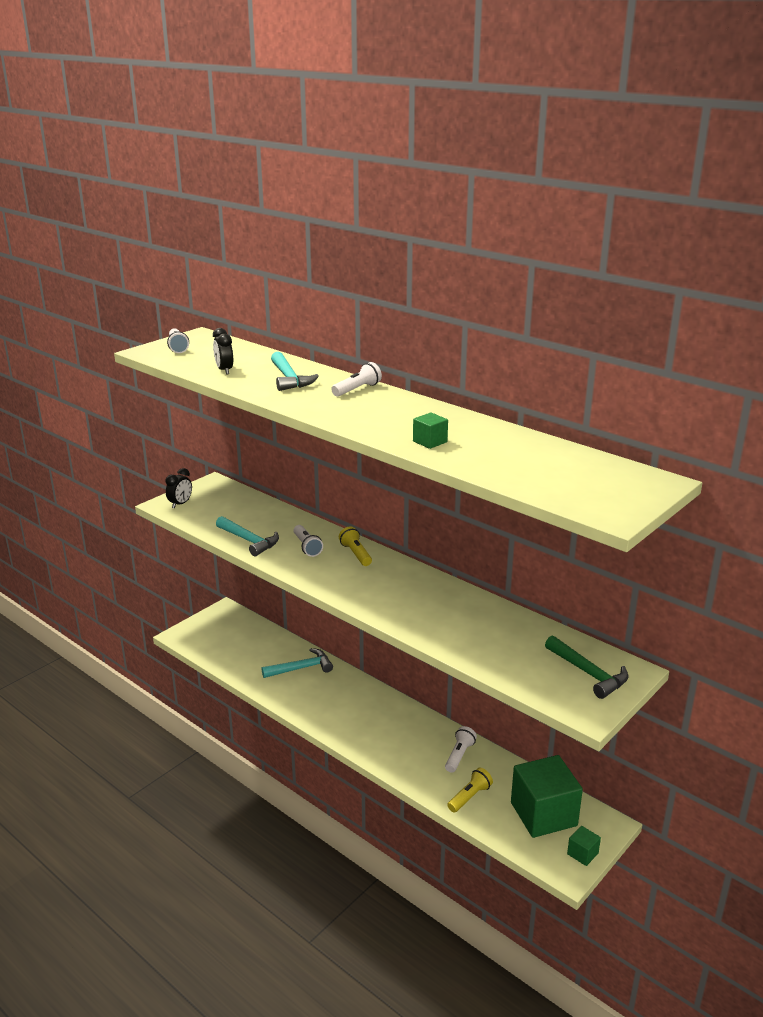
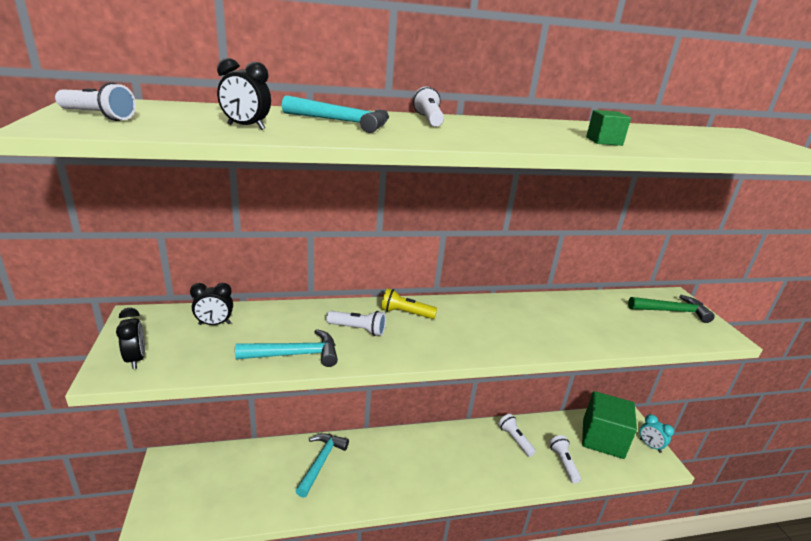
camera: 55 degrees left, 0 degrees up
yellow flashlight [447,768,493,812] -> white flashlight [549,435,581,484]
green cube [567,826,601,866] -> turquoise clock [640,414,674,453]
none -> black clock [190,283,233,325]

